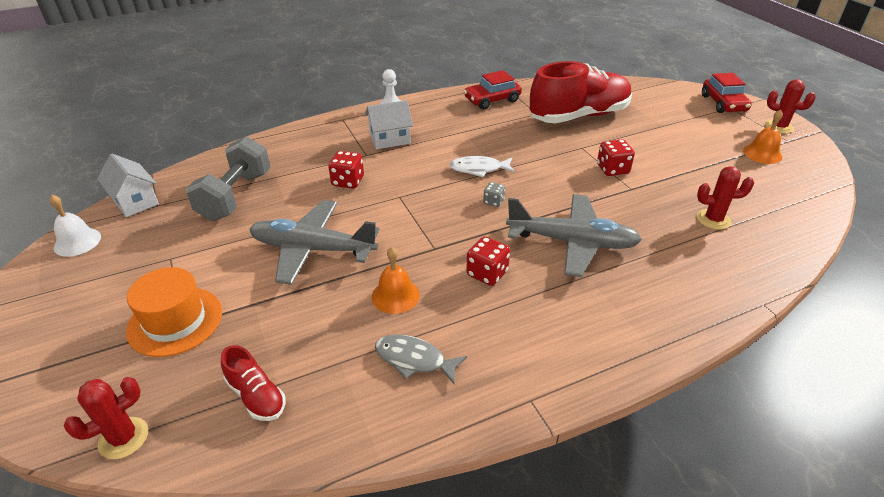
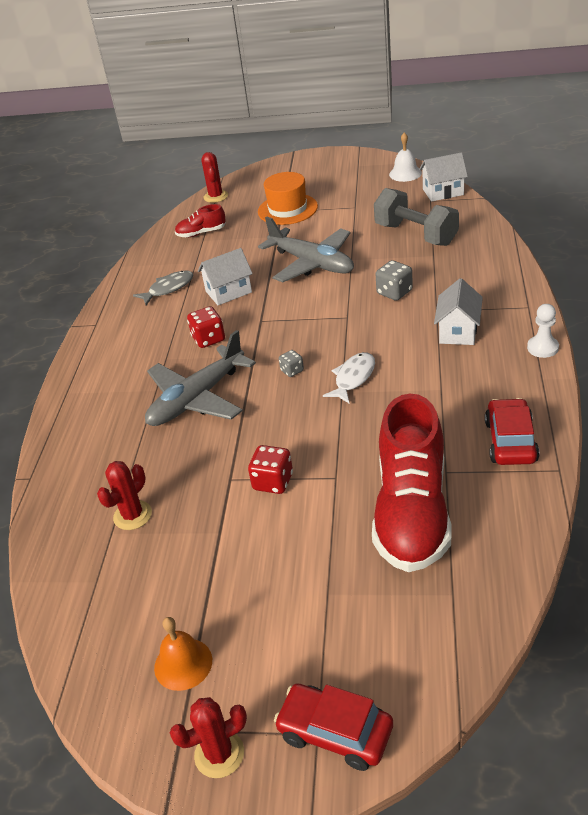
camera: 125 degrees right, 0 degrees up
grey plane [249,200,380,285] -> grey plane turned 90 degrees clockwise [258,217,354,283]
red dice [328,151,364,189] -> grey dice [375,260,413,301]
orange bell [372,247,420,314] -> white house [198,248,253,305]

